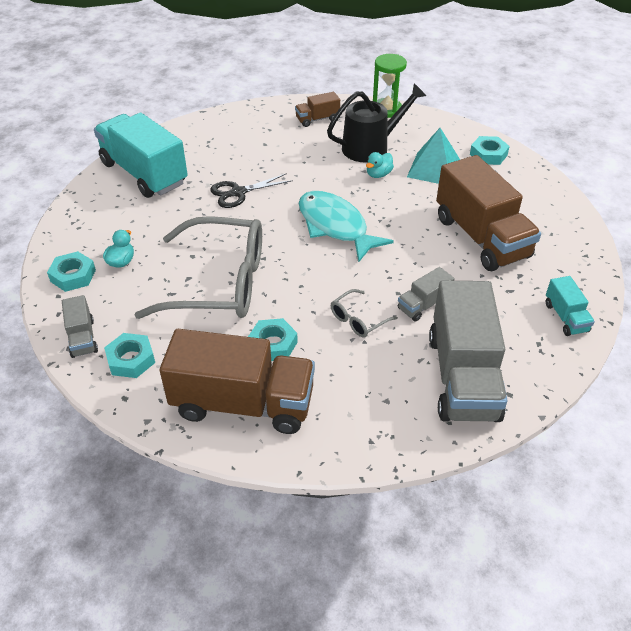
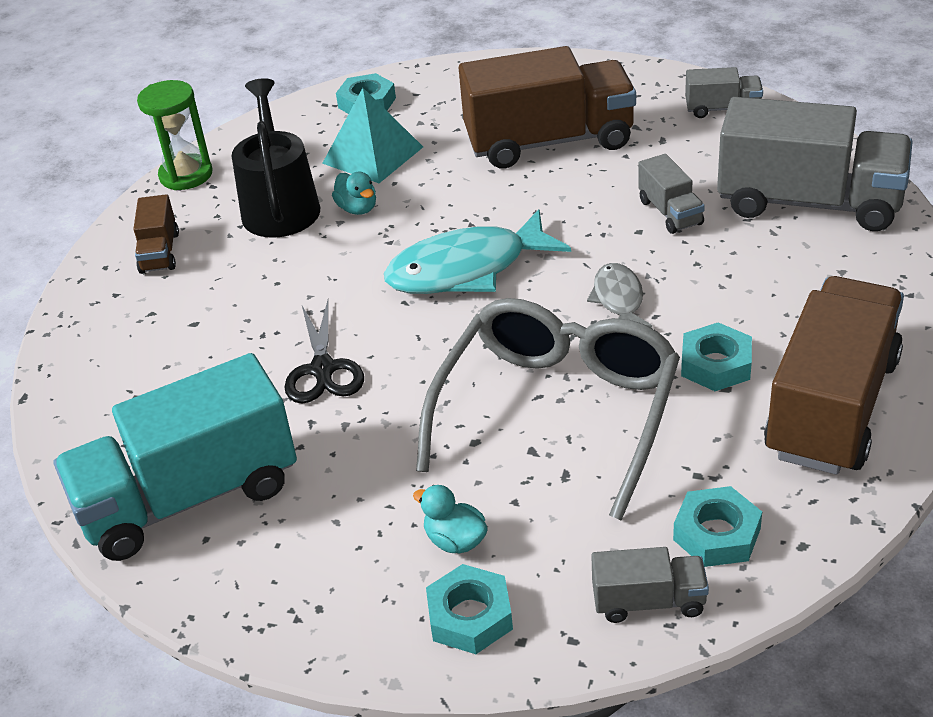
camera: 70 degrees left, 5 degrees down
grey glasses [331,289,398,338] -> none
turquoise truck [546,276,595,336] -> grey truck [685,67,763,118]
none -> grey fish [587,263,652,328]

